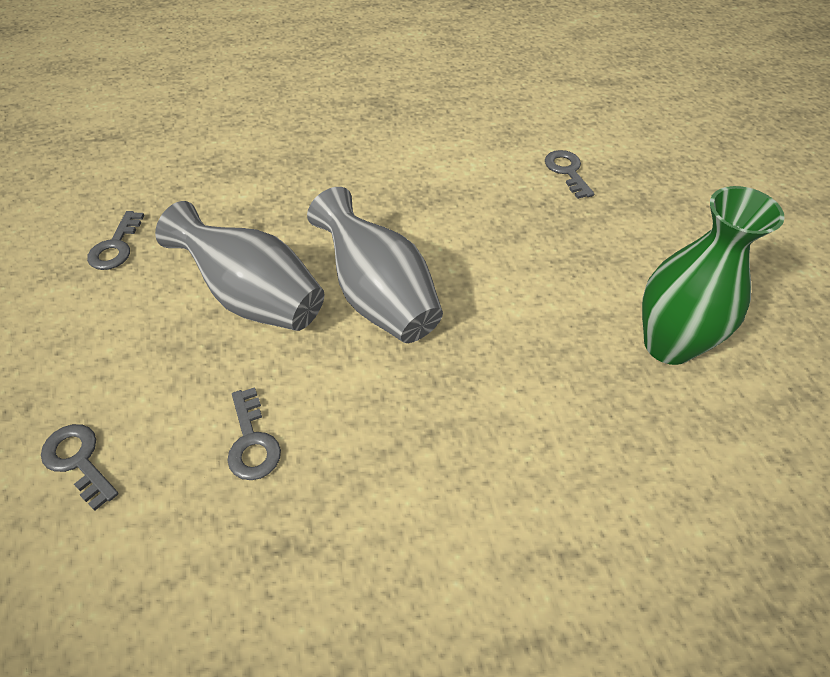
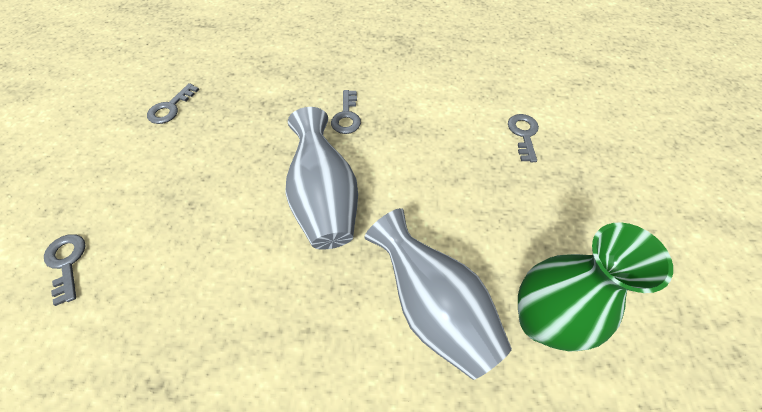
camera: 20 degrees right, 5 degrees up
grey vase [155,201,324,331] -> grey vase moved to [364,208,512,380]
grey key [227,387,281,480] -> grey key moved to [331,90,361,134]

